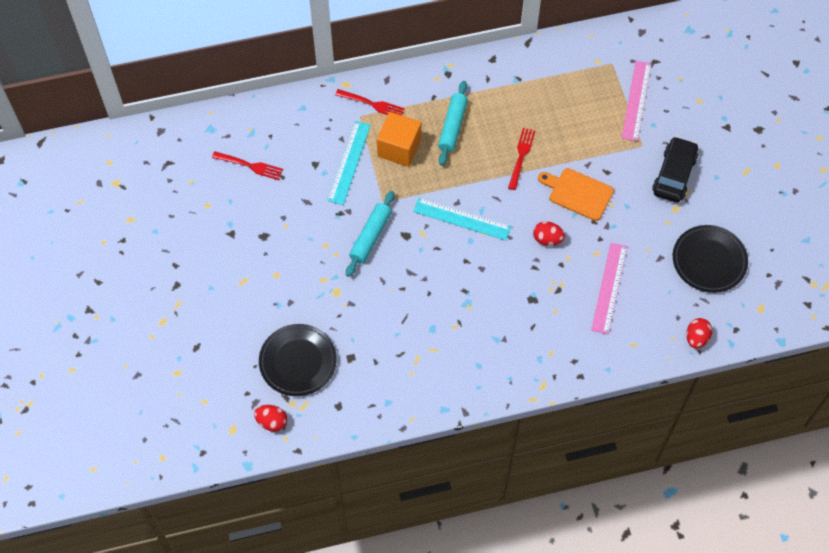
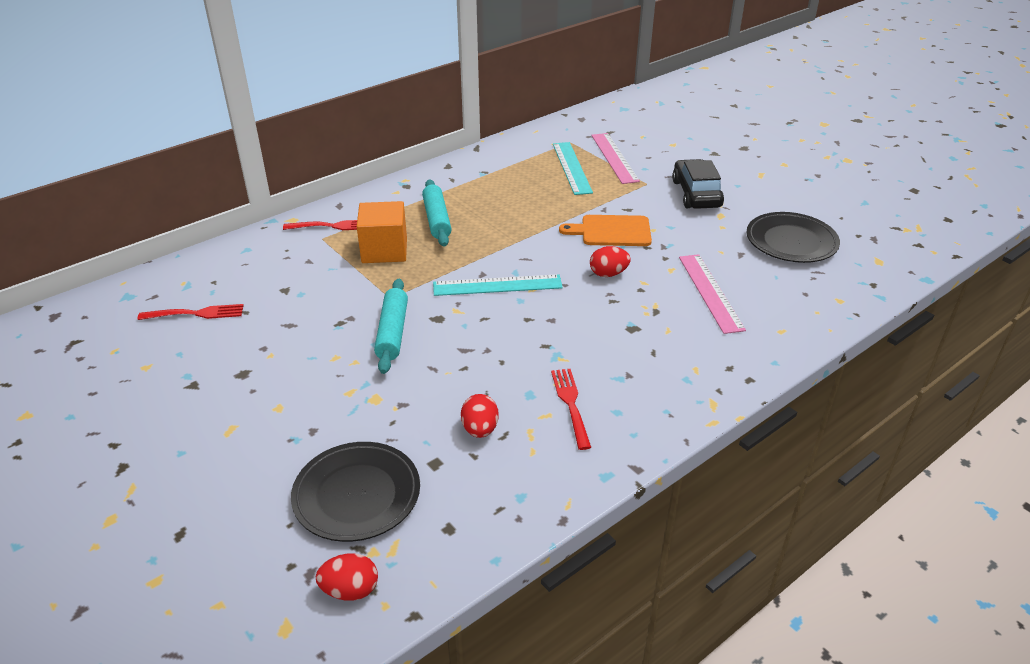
camera: 25 degrees left, 25 degrees down
turquoise ruler [327,121,371,205] -> turquoise ruler moved to [553,142,593,195]
red fork [508,128,535,190] -> red fork moved to [551,369,591,450]
red egg [686,318,712,349] -> red egg moved to [461,394,499,438]

